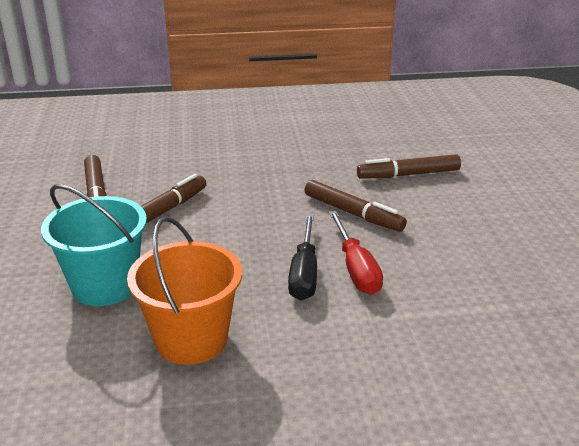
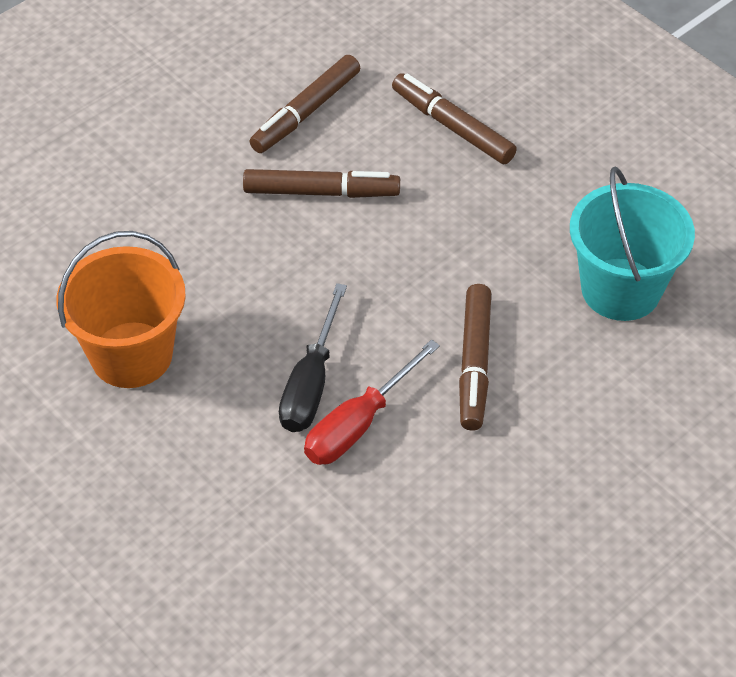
camera: 55 degrees right, 20 degrees up
turquoise bucket [41,184,147,306] -> turquoise bucket moved to [570,167,695,321]
black screwdriver [288,214,317,300] -> black screwdriver turned 45 degrees counterclockwise [279,283,347,432]
brown marker [357,154,461,179] -> brown marker moved to [392,73,517,164]

